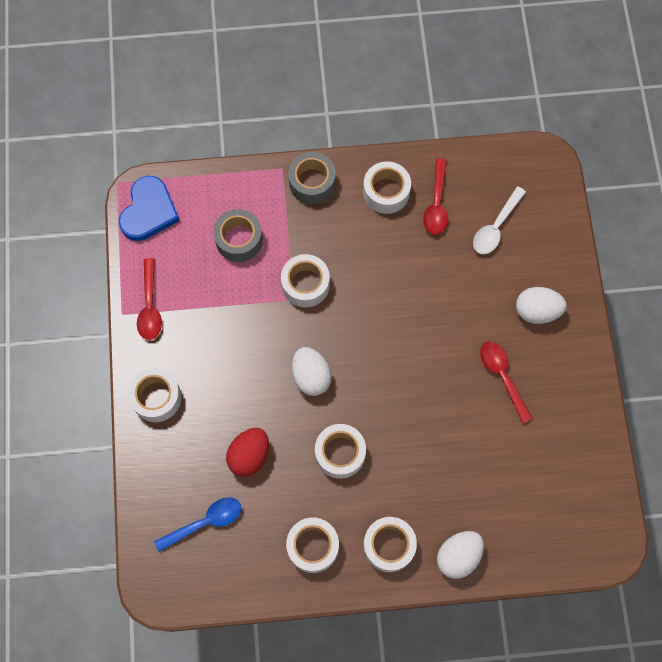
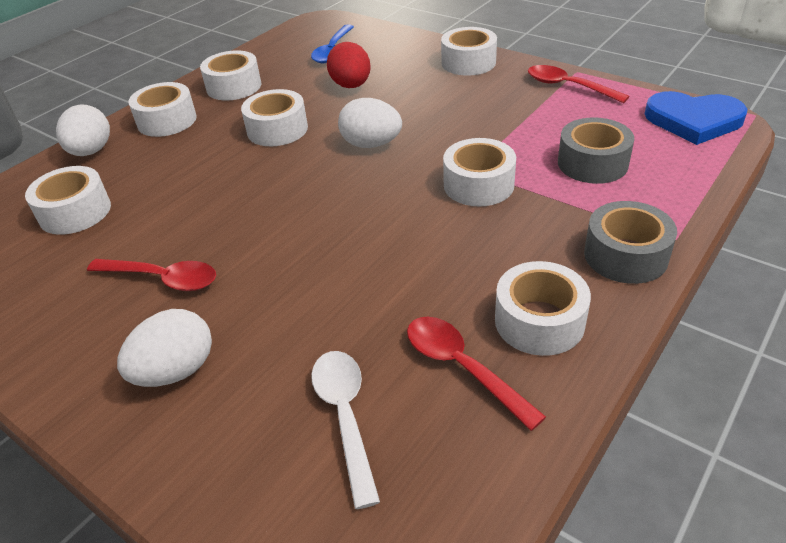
camera: 135 degrees right, 30 degrees down
blue heart [119,176,180,241] -> blue heart turned 45 degrees counterclockwise [645,91,748,145]
none -> white tape [25,166,111,235]

